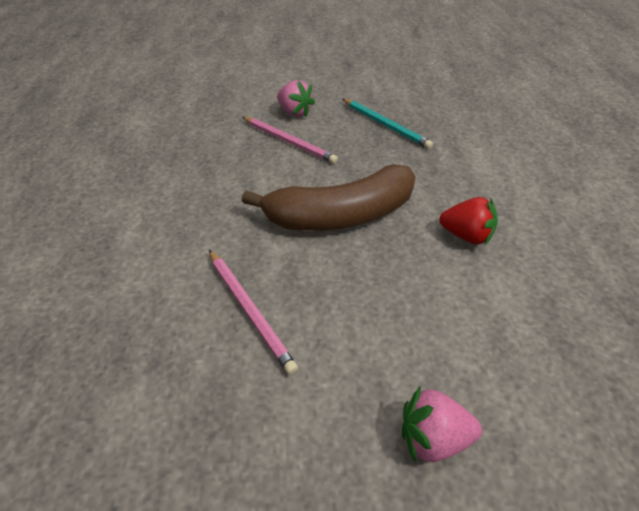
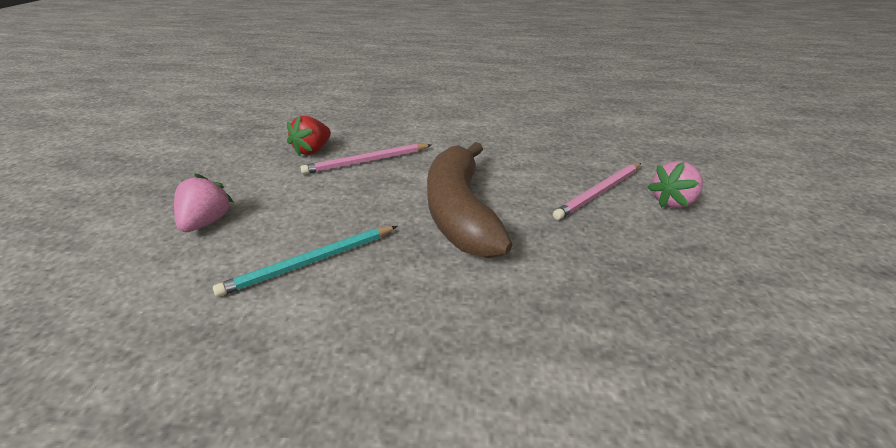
camera: 100 degrees right, 10 degrees down
turquoise pencil [342,99,433,149] -> turquoise pencil moved to [213,226,397,297]
red strawberry [439,197,498,245] -> red strawberry moved to [287,115,331,157]

